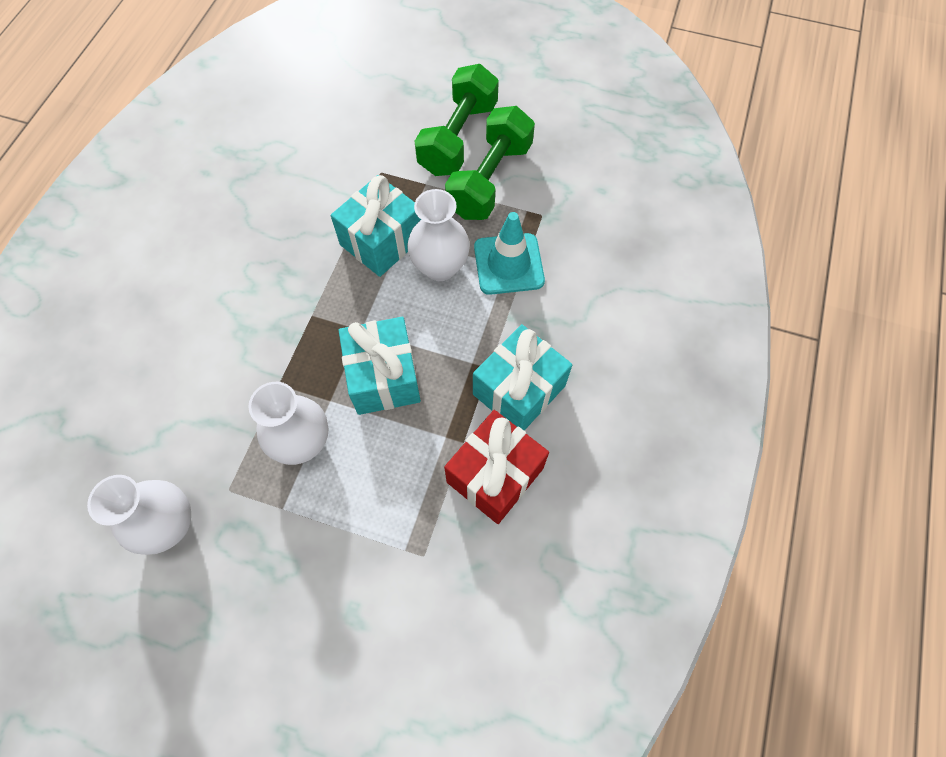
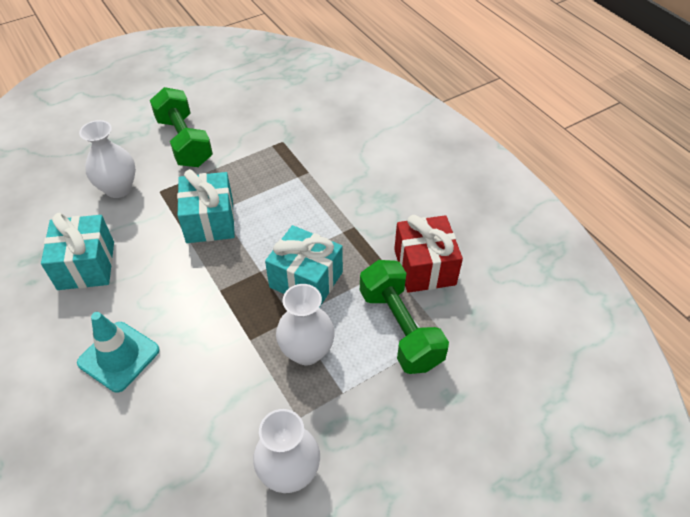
camera: 50 degrees left, 15 degrees down
white vase [407,189,470,281] -> white vase moved to [79,120,136,198]
green dumbbell [445,106,535,220] -> green dumbbell moved to [360,260,449,374]
turquoise gift [473,324,572,430] -> turquoise gift moved to [41,213,114,290]
turquoise traffic cone [474,212,545,295] -> turquoise traffic cone moved to [77,312,160,393]

